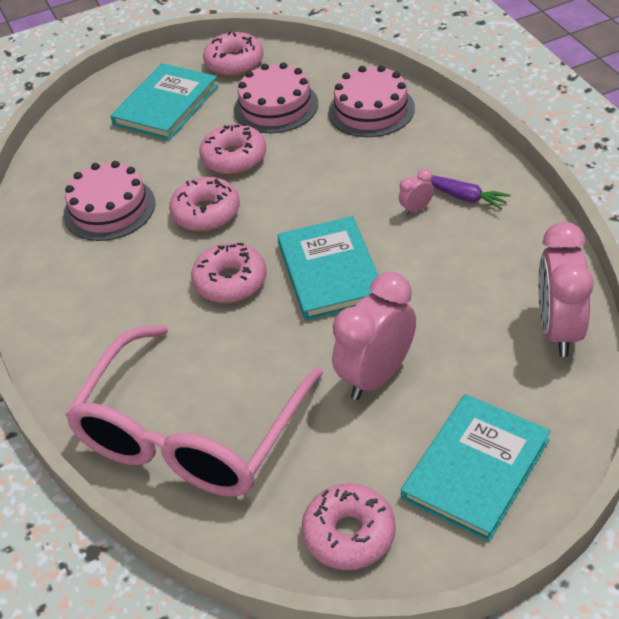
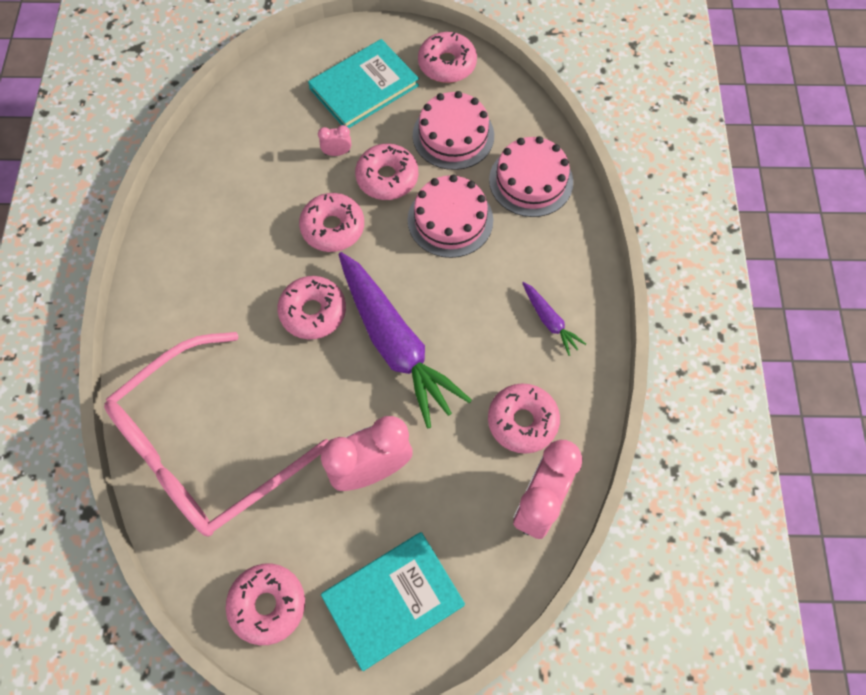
camera: 20 degrees right, 20 degrees up
pink cake [64,161,155,241] -> pink cake moved to [408,175,493,258]
turquoise book [277,216,379,321] -> purple carrot [338,252,472,428]
pink clock [399,169,434,215] -> pink clock moved to [318,125,351,156]
none -> pink donut [488,383,560,454]

